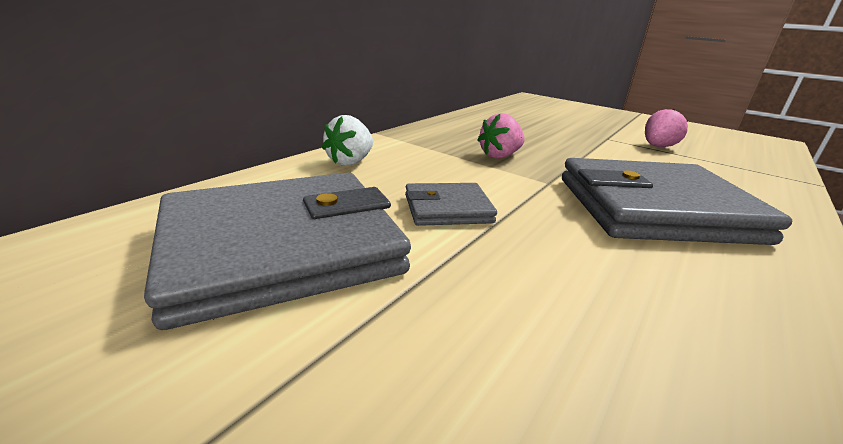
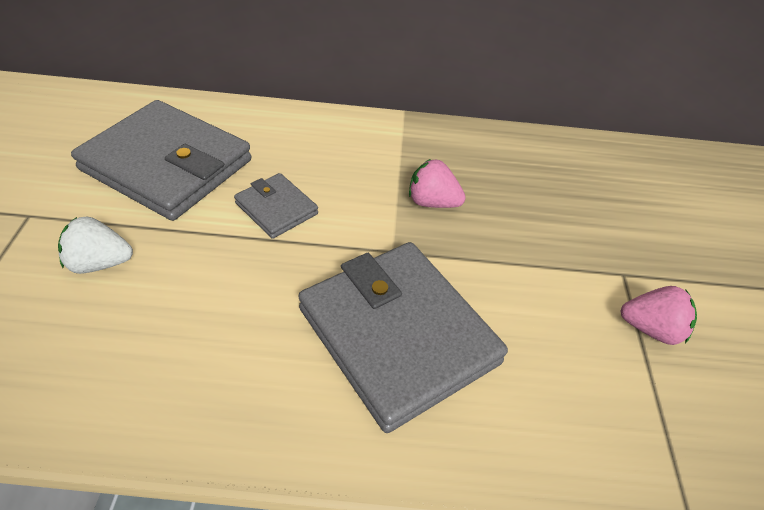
camera: 55 degrees right, 20 degrees up
white strawberry [322,115,373,166] -> white strawberry moved to [58,217,133,274]

